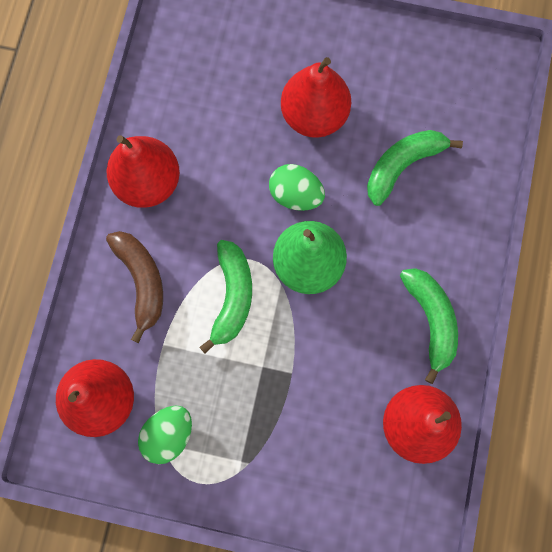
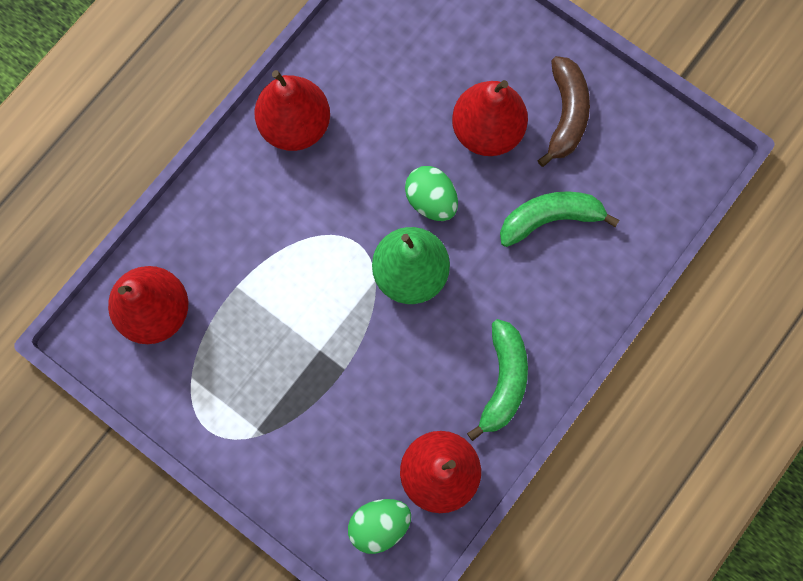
camera: 25 degrees right, 0 degrees up
brown banana [106,231,163,343] -> brown banana moved to [537,56,590,167]
green egg [138,405,192,464] -> green egg moved to [348,499,411,554]
green banana [199,240,252,354] -> none

